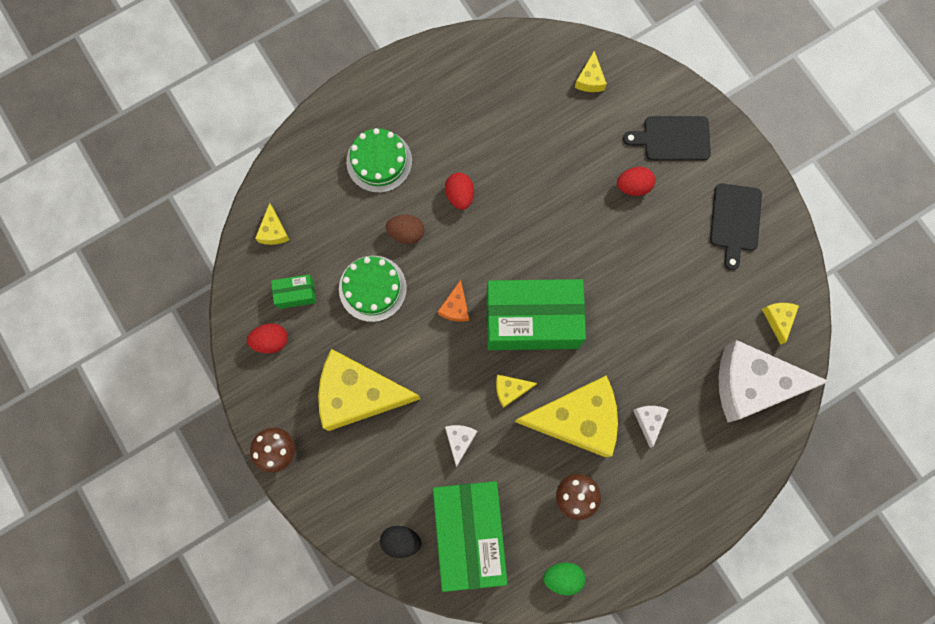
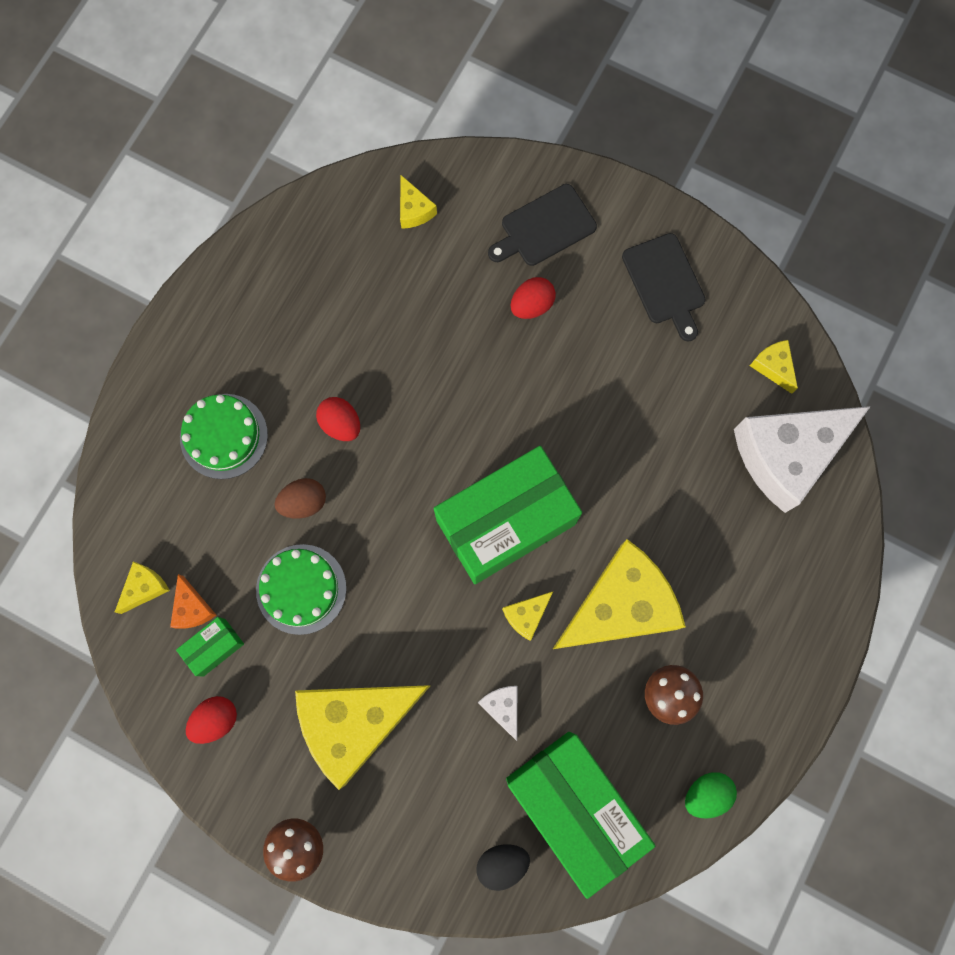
camera: 30 degrees left, 0 degrees up
yellow cheese [255,203,289,245] -> yellow cheese turned 105 degrees counterclockwise [115,562,170,614]
orange cheese [438,280,469,322] -> orange cheese moved to [170,574,216,629]
white cheese [633,406,669,448] -> none

